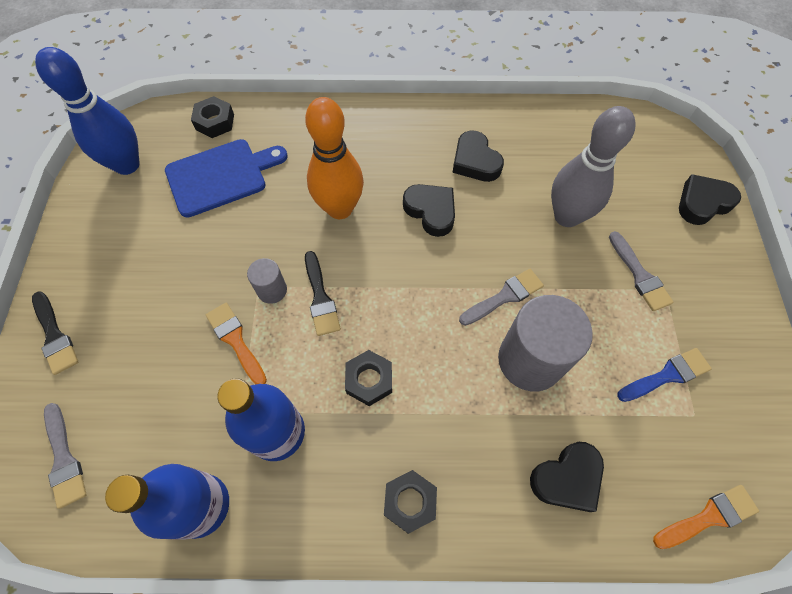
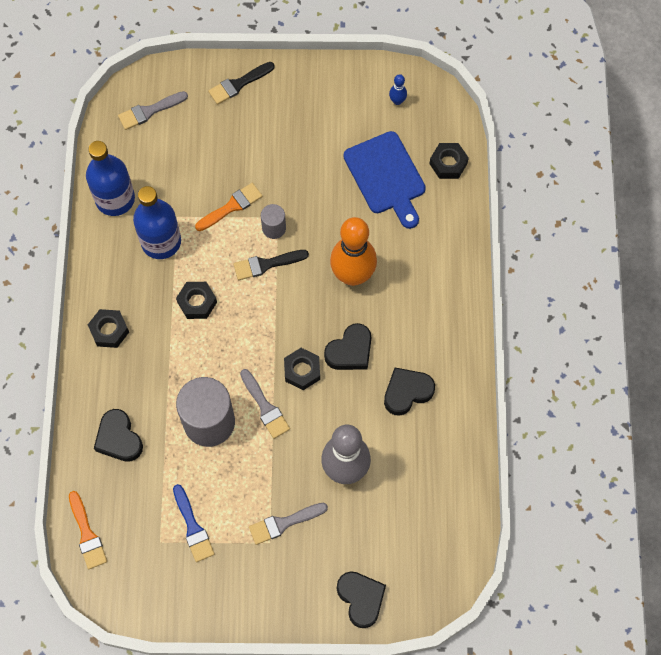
camera: 90 degrees right, 5 degrees up
blue bowling pin [35,47,140,175] -> blue bowling pin [389,74,407,105], size x0.41
none -> black nut [284,348,320,390]

